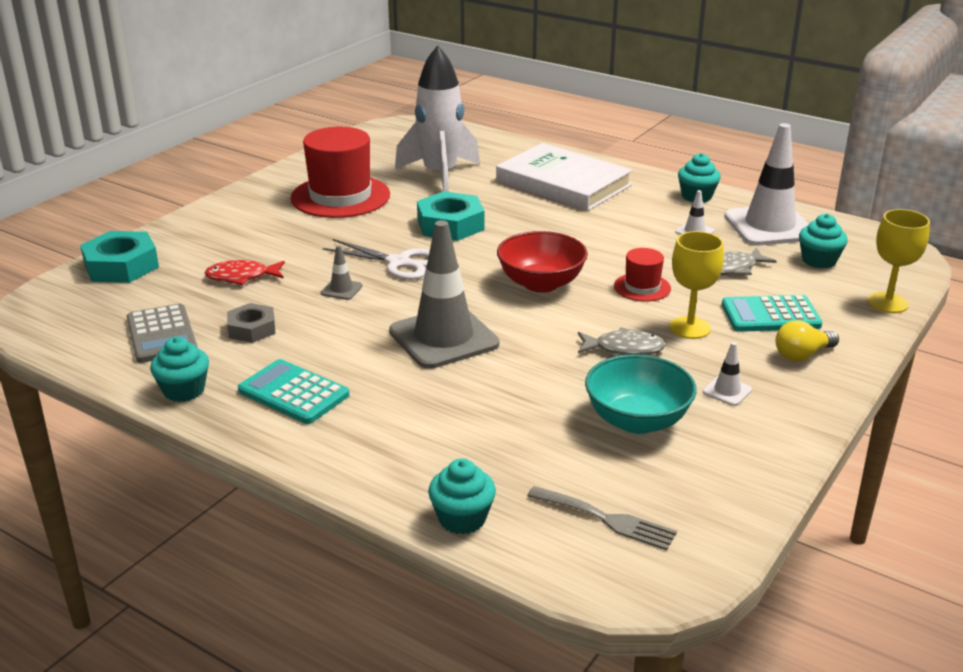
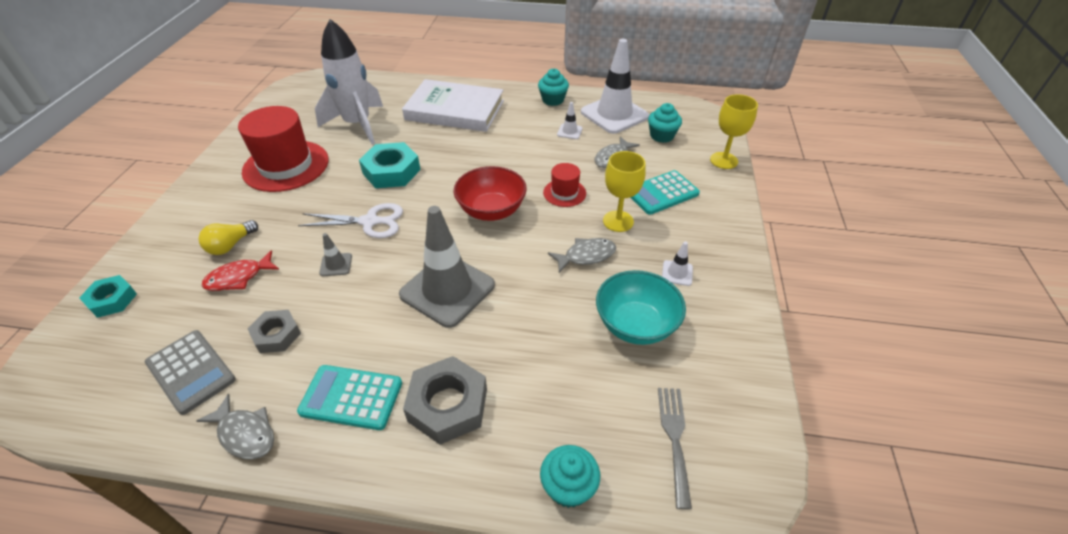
camera: 25 degrees left, 15 degrees up
turquoise nut [80,231,159,283] -> turquoise nut [79,275,137,318], size x0.62
turquoise cupcake [150,337,209,402] -> grey fish [197,394,274,460]
grey fork [527,486,677,550] -> grey fork turned 90 degrees counterclockwise [658,388,692,509]
yellow light bulb [776,320,839,361] -> yellow light bulb moved to [198,220,258,255]
none -> grey nut [403,356,487,445]

